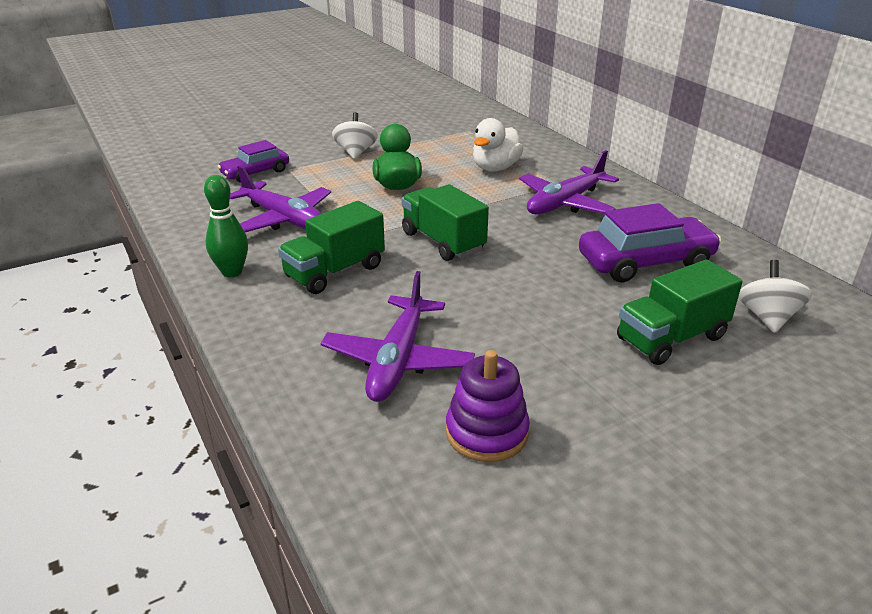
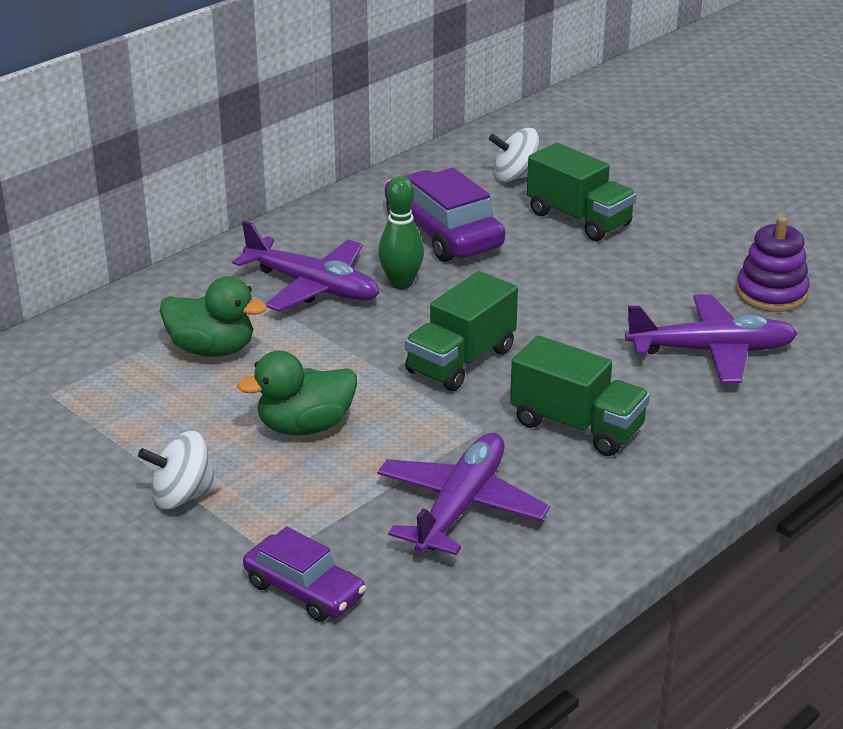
camera: 105 degrees left, 0 degrees up
green bowling pin [204,175,248,277] -> green bowling pin moved to [378,176,424,289]
white duck [473,118,523,171] -> green duck [160,276,267,357]

